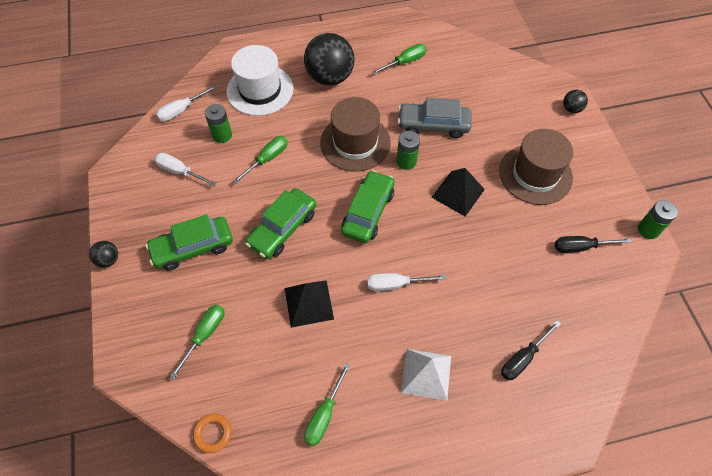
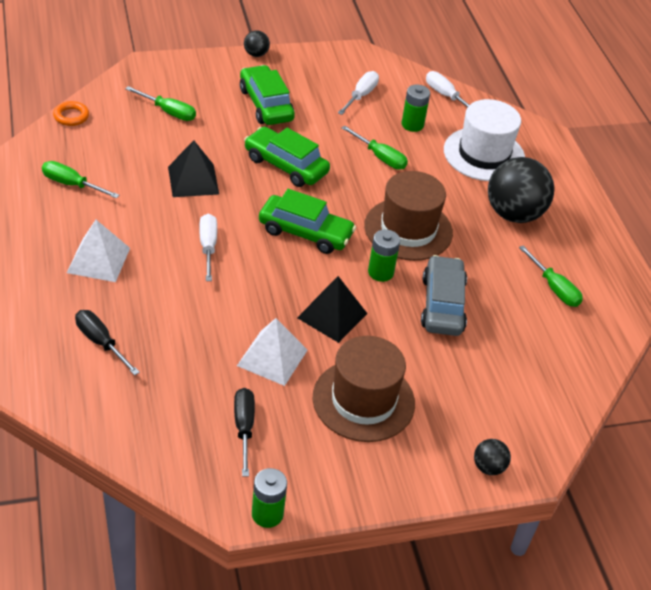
camera: 85 degrees right, 15 degrees down
none -> white pyramid [237,318,307,386]

